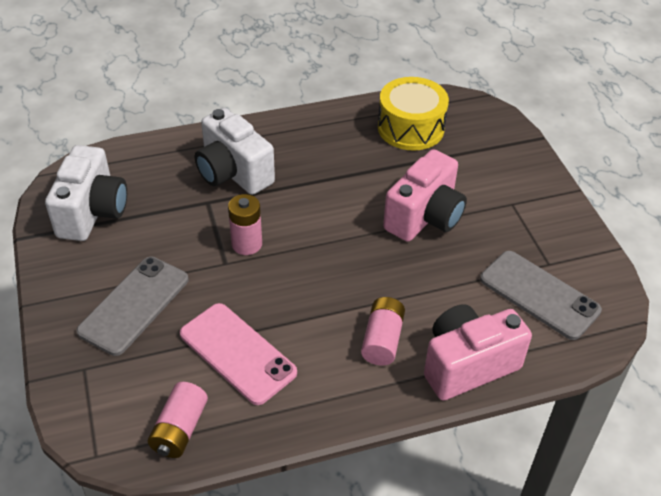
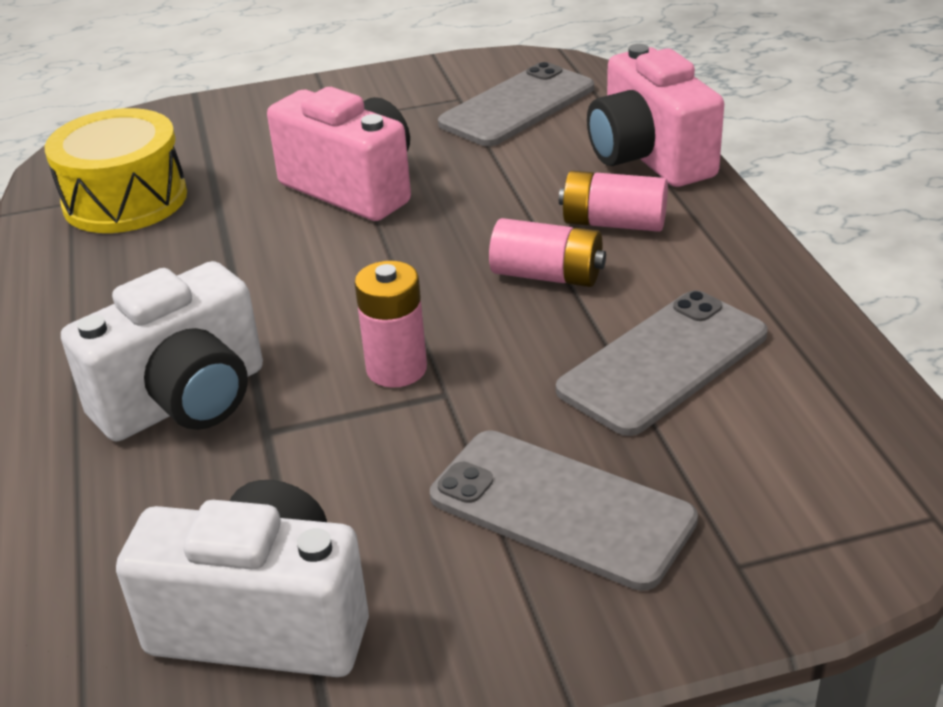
camera: 85 degrees left, 10 degrees down
pink battery [148,382,208,458] -> pink battery moved to [489,218,606,287]
pink phone [180,303,297,405] -> grey phone [556,290,768,436]

